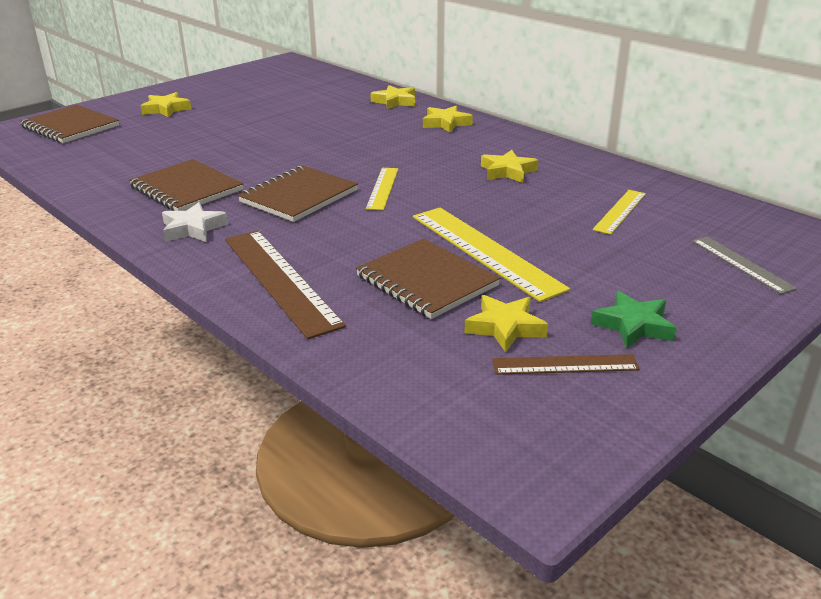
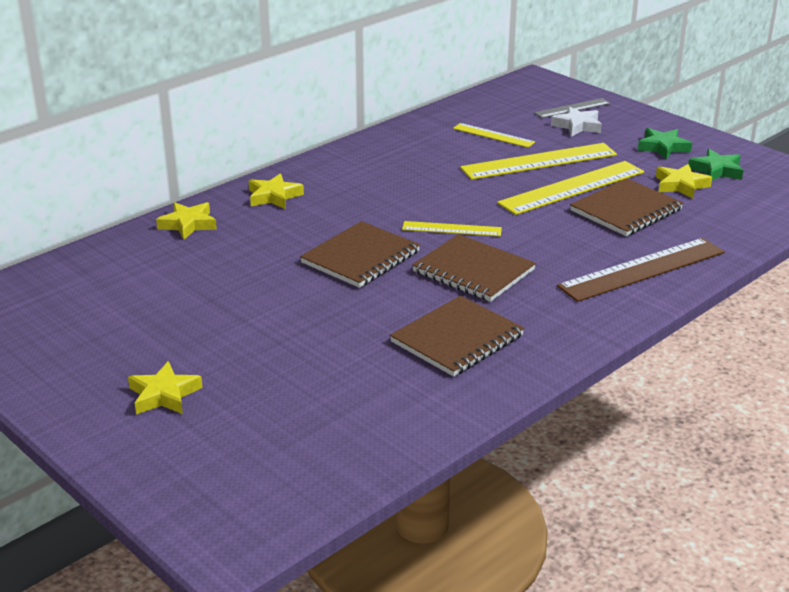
camera: 90 degrees left, 0 degrees up
brown notebook [20,105,119,143] -> brown notebook moved to [300,221,420,288]
white star [162,202,228,242] -> white star moved to [551,106,602,137]
yellow star [481,150,538,183] -> none
brown ruler [492,354,640,375] -> green star [688,149,744,181]
none -> yellow ruler [460,143,617,180]

